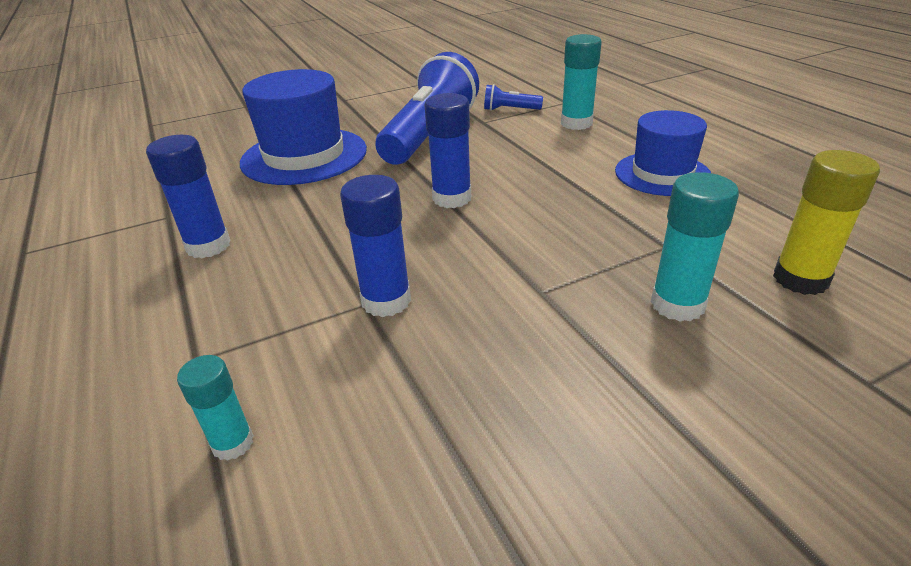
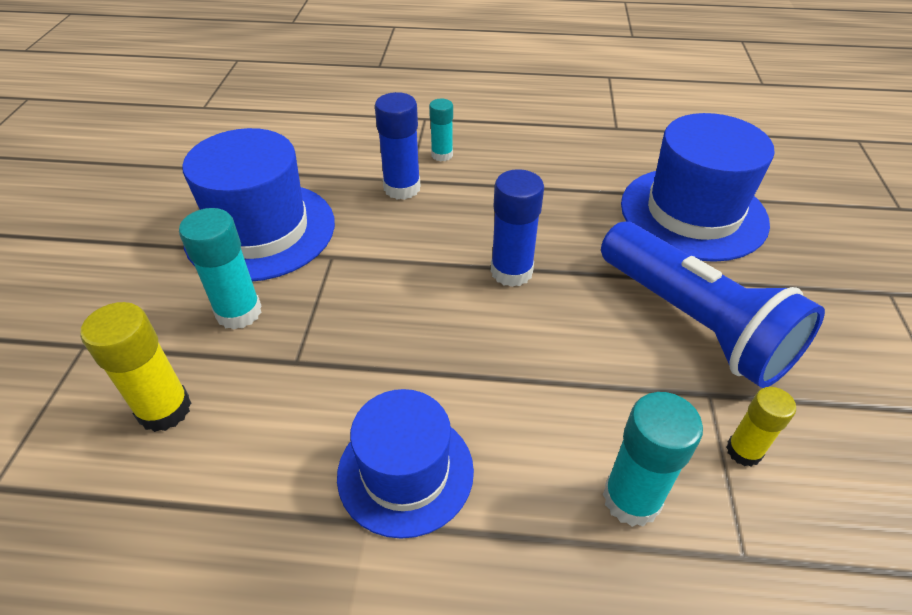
camera: 120 degrees right, 10 degrees up
blue glue stick [146,135,231,258] -> none
turquoise glue stick [177,355,254,461] -> turquoise glue stick moved to [429,99,453,161]
blue flashlight [484,84,543,111] -> yellow glue stick [726,387,796,467]
none -> blue hat [182,128,335,281]

